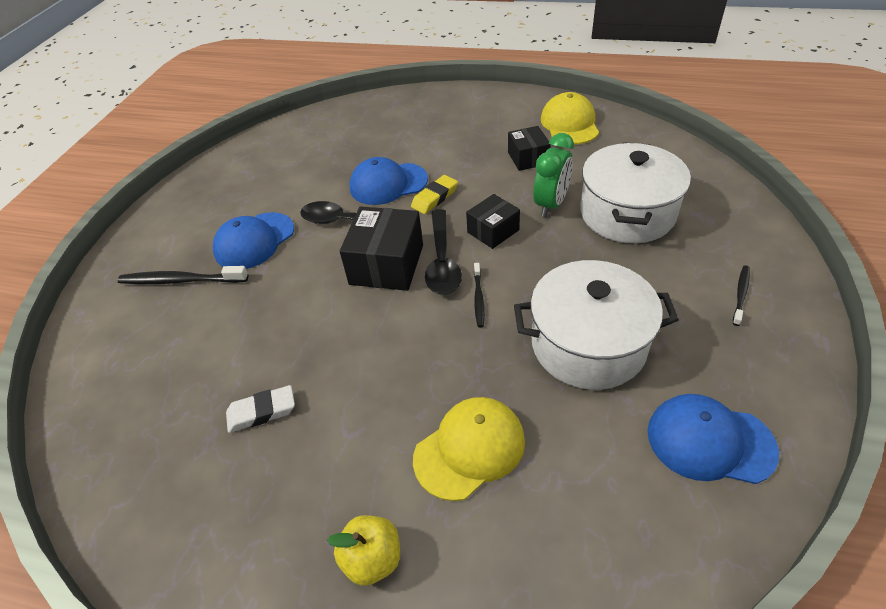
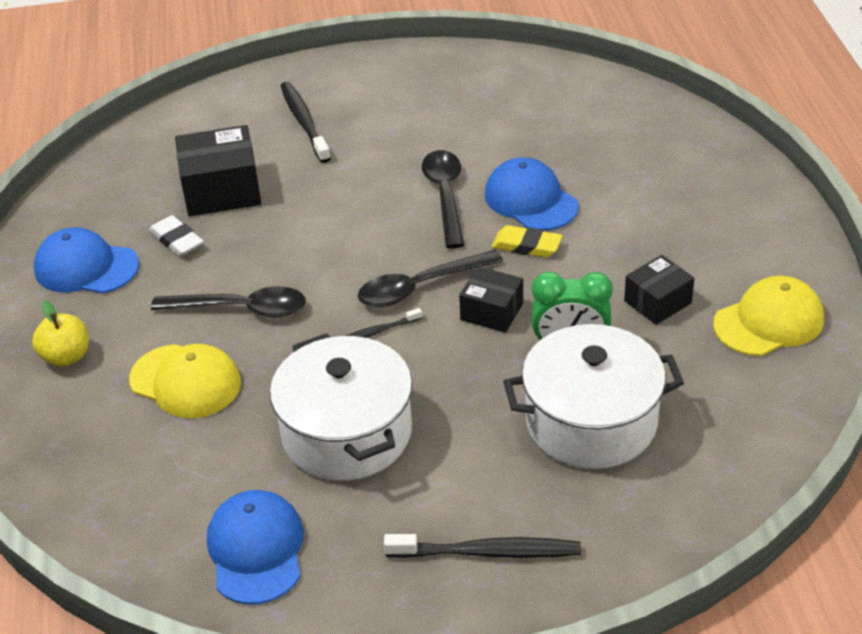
camera: 65 degrees right, 5 degrees down
blue cap [213,212,294,269] -> blue cap moved to [34,227,139,294]
black box [340,207,423,291] -> black box moved to [175,125,261,216]
black toothbrush [733,265,750,326] -> black toothbrush [384,534,581,558], size x1.78
none -> black spoon [151,286,306,317]

